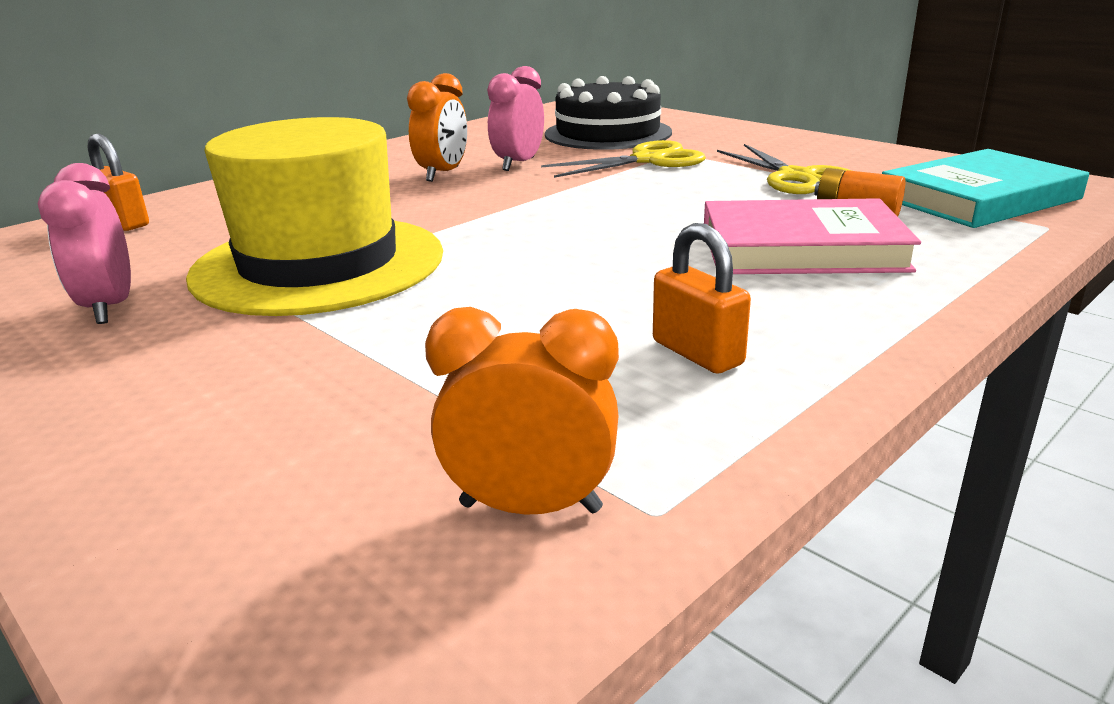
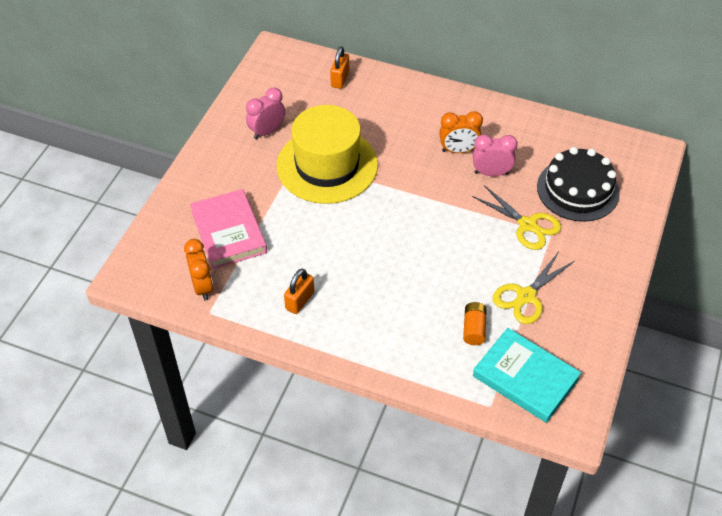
camera: 65 degrees right, 25 degrees up
pink book [704,198,921,274] -> pink book moved to [190,189,267,269]

